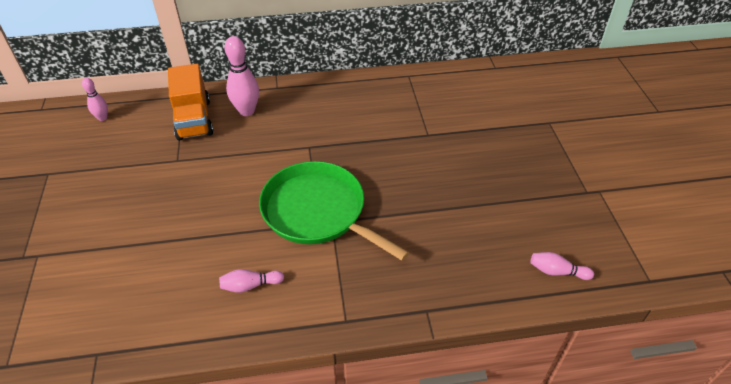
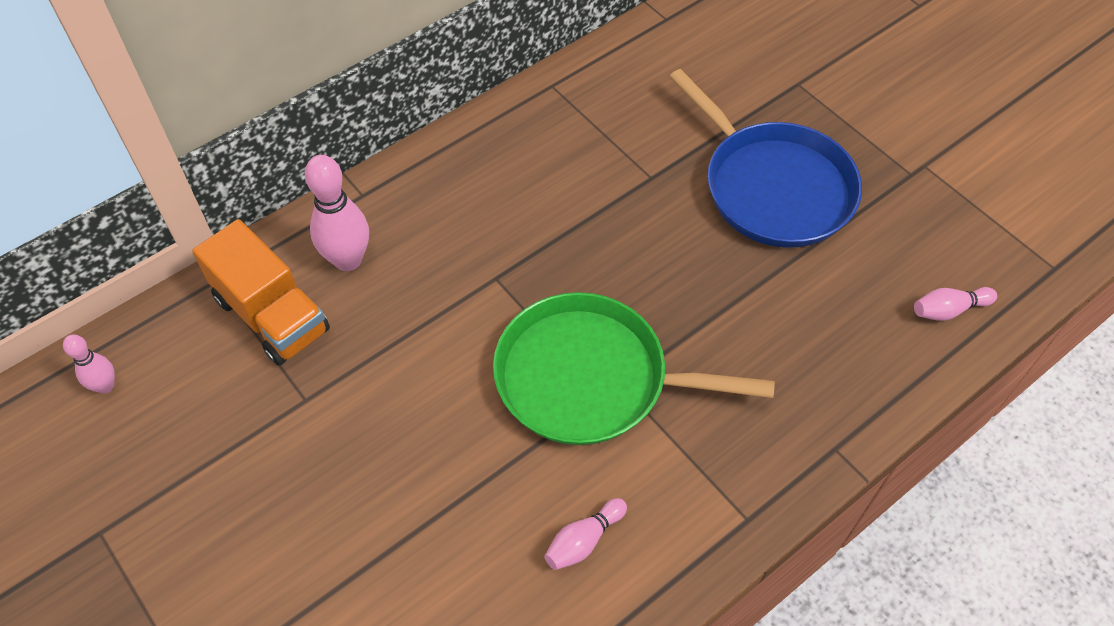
camera: 30 degrees left, 10 degrees up
none -> blue pan [669,69,862,248]

